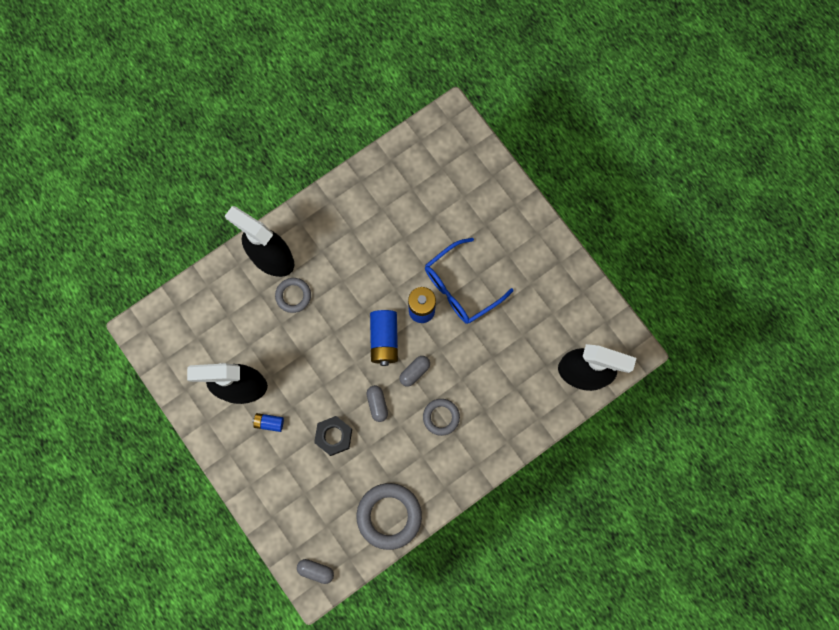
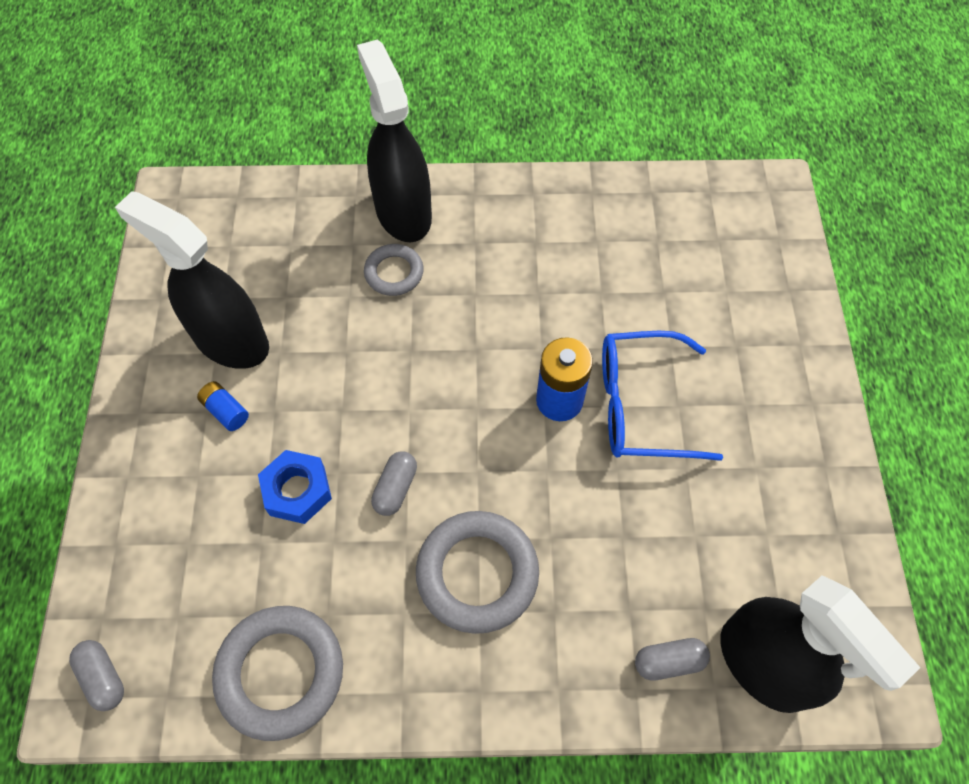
camera: 35 degrees right, 15 degrees down
black nut [314,416,352,456] -> blue nut [258,450,332,524]
blue battery [370,310,398,366] -> none
grey capsule [399,356,430,387] -> grey capsule moved to [635,638,710,681]
grey ring [423,399,460,436] -> grey ring [416,511,539,634], size x1.73

